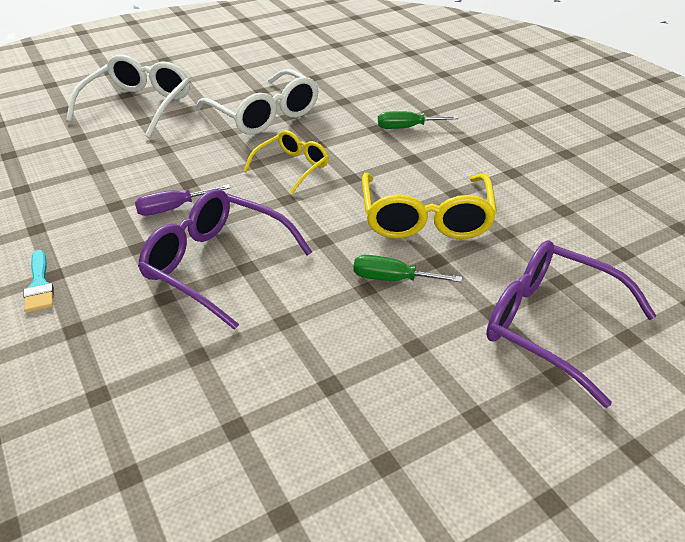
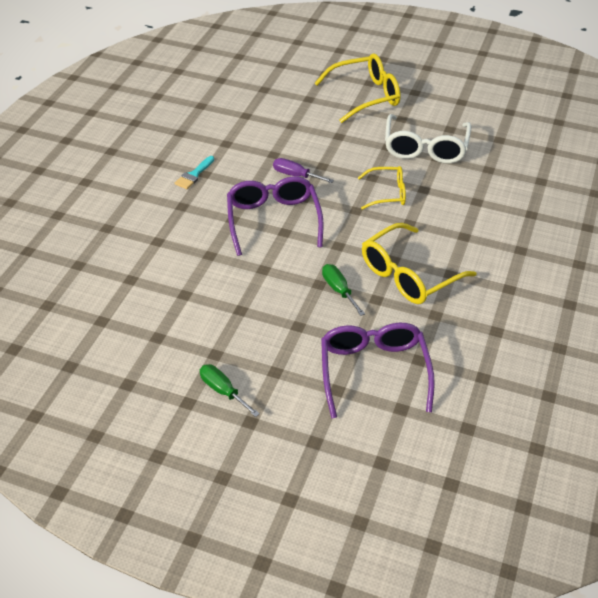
camera: 50 degrees right, 5 degrees up
white glasses [66,55,190,138] -> yellow glasses [315,54,401,123]
green screwdriver [378,111,458,129] -> green screwdriver moved to [200,364,260,417]

